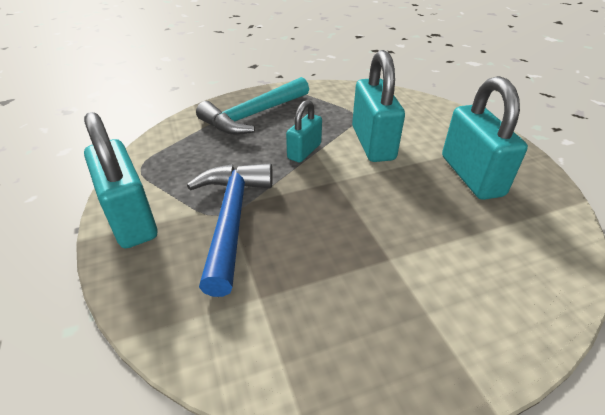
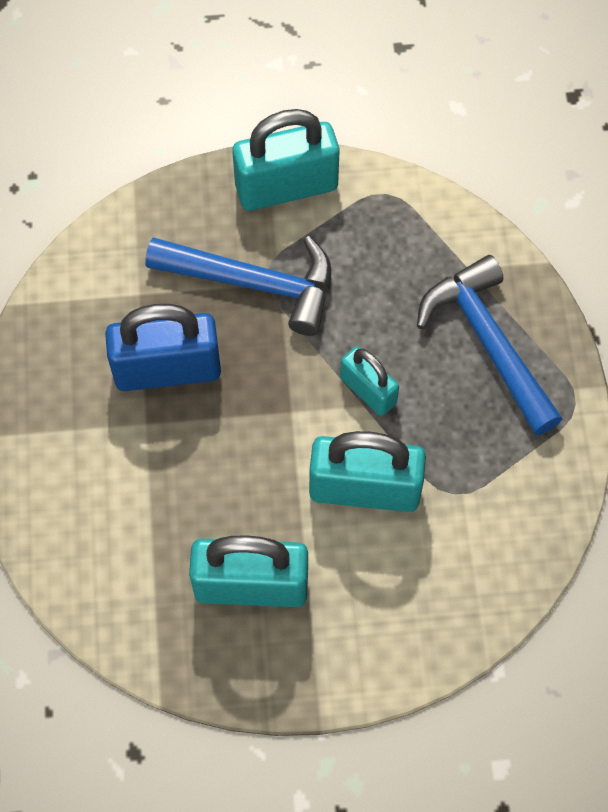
camera: 105 degrees right, 25 degrees up
turquoise hammer [196,77,309,135] -> blue hammer [417,255,562,435]
none -> blue padlock [105,304,221,391]

